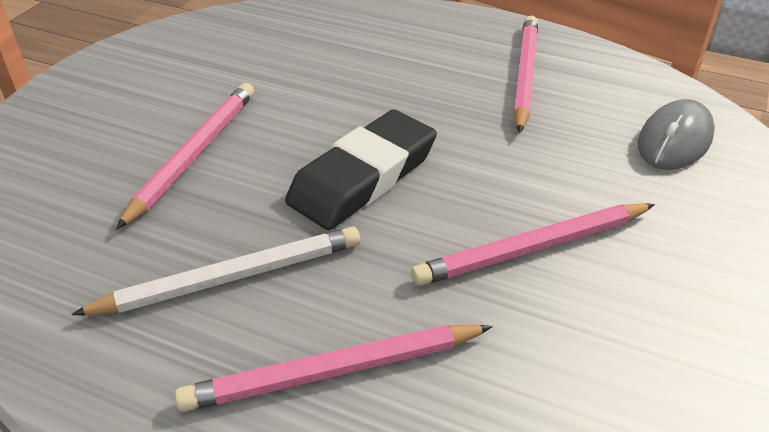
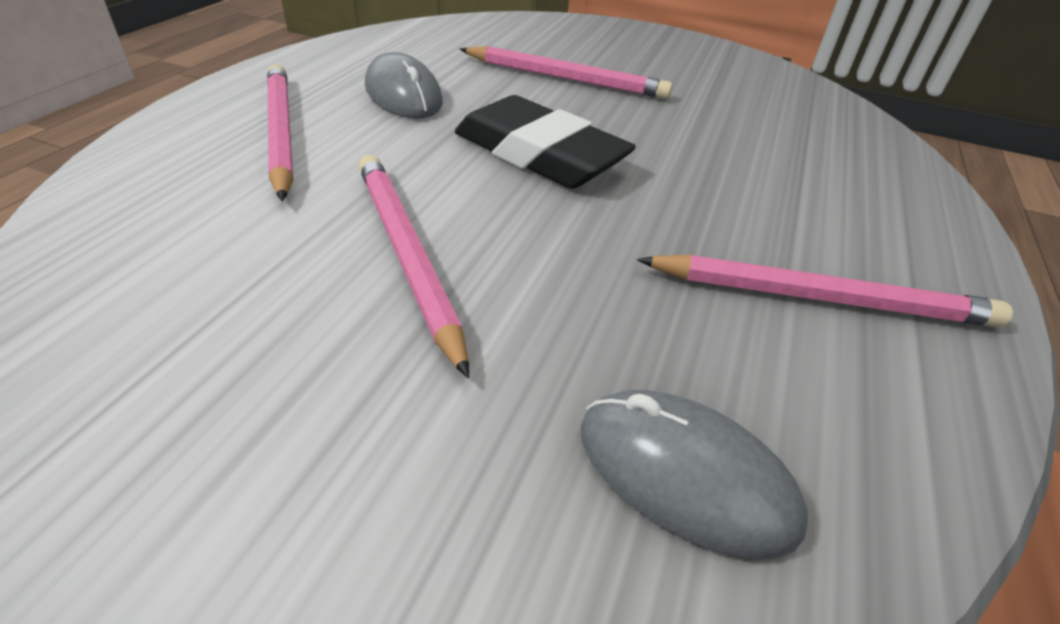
camera: 85 degrees right, 0 degrees up
white pencil [71,227,360,315] -> grey mouse [365,52,443,118]

